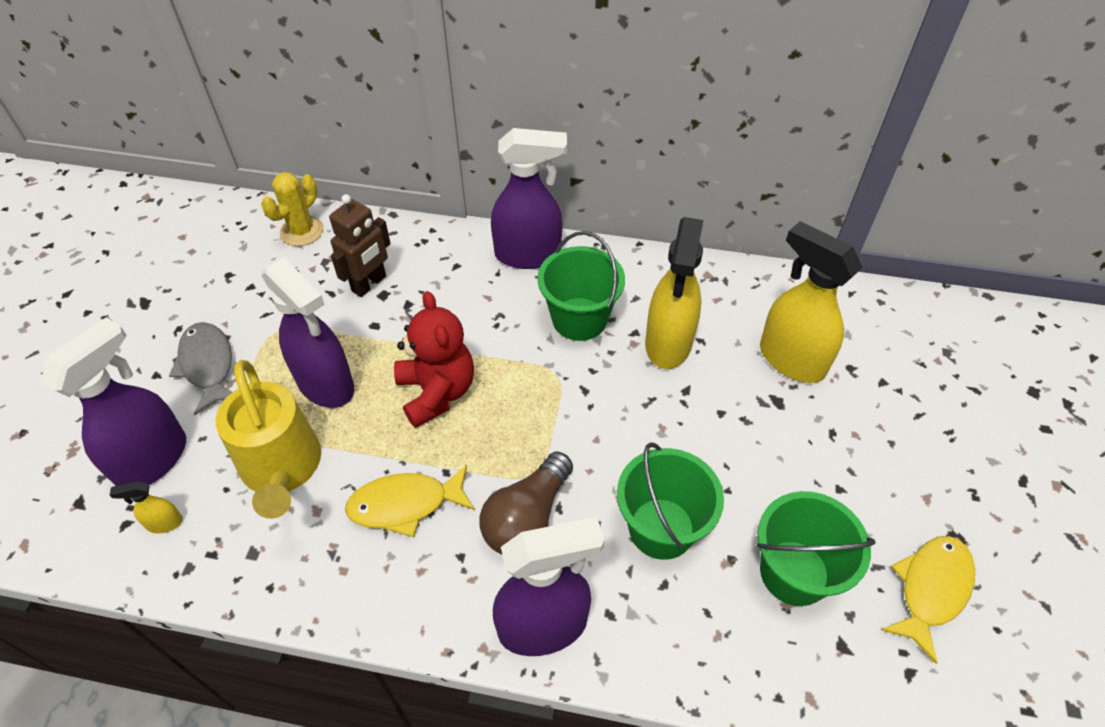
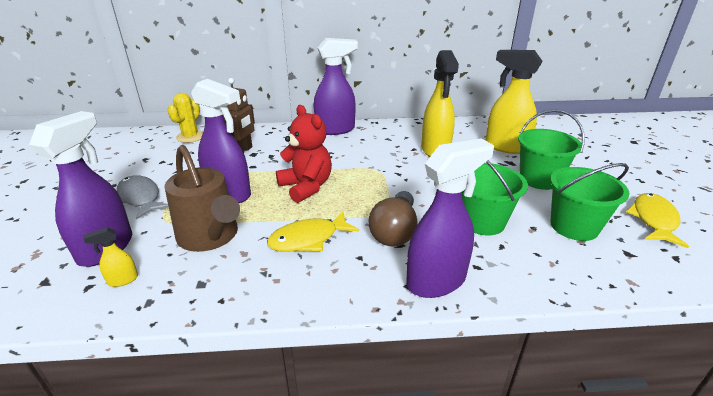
camera: 15 degrees left, 20 degrees down
yellow watering can [216,360,321,519] -> brown watering can [164,145,240,252]
green bucket [538,231,625,341] -> green bucket moved to [518,109,585,190]

